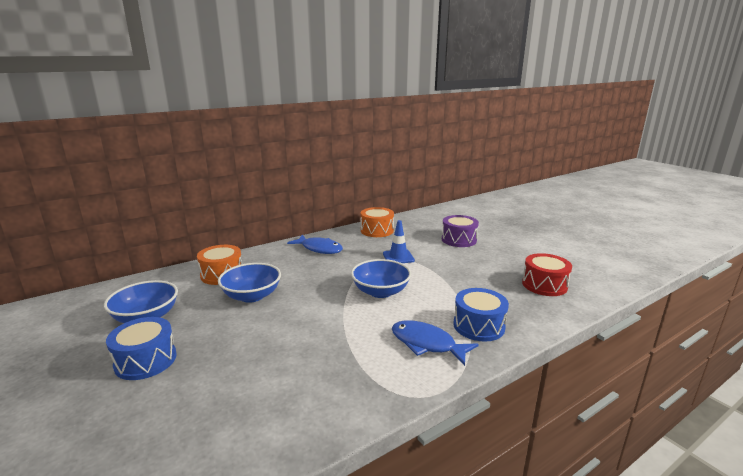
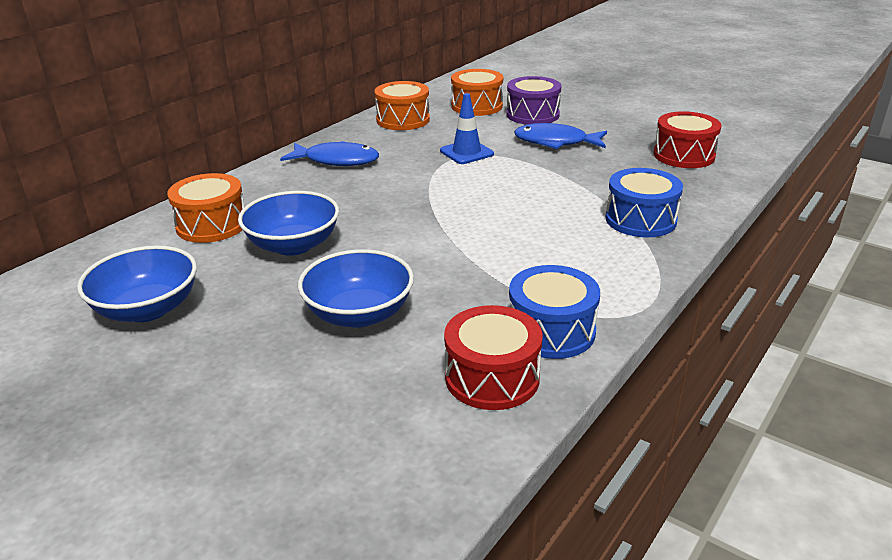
camera: 20 degrees left, 10 degrees up
blue drum [106,317,177,380] -> blue drum moved to [509,265,600,359]
blue bowl [351,259,411,298] -> blue bowl moved to [298,249,414,328]
blue fish [392,320,479,366] -> blue fish moved to [514,123,607,149]
none -> red drum [444,305,543,410]
none -> orange drum [451,69,503,116]

